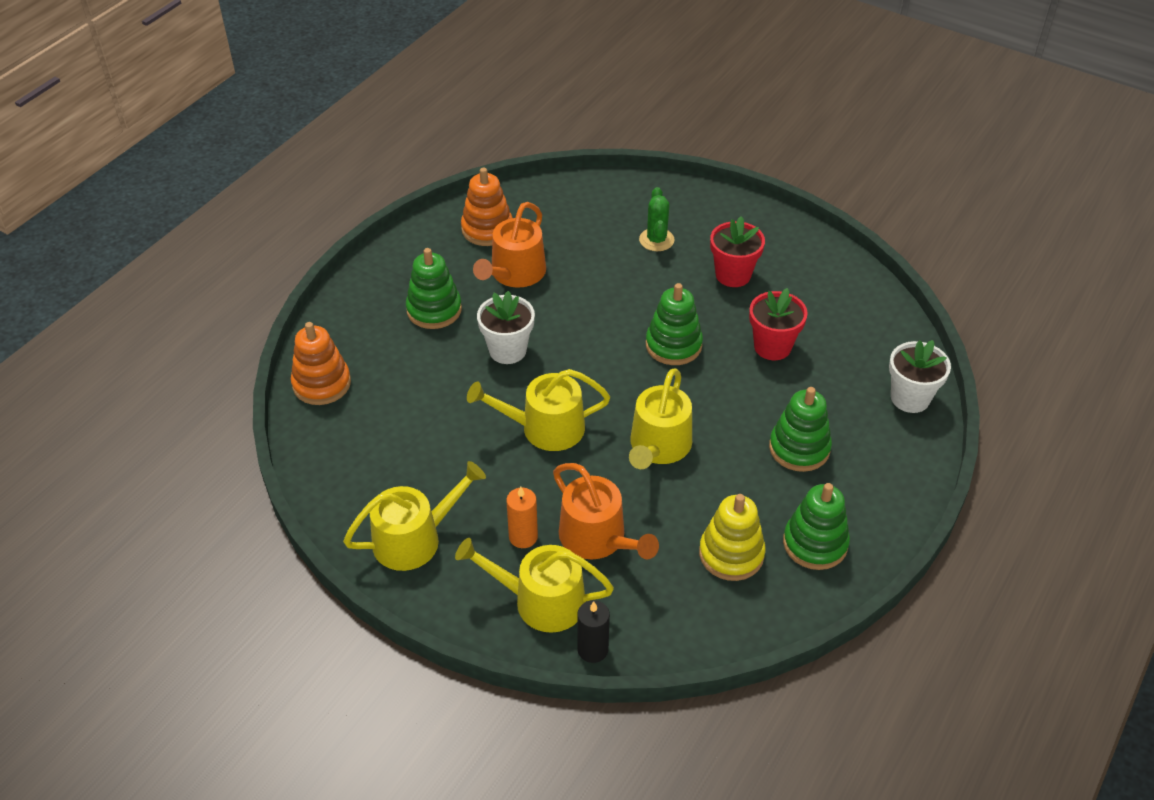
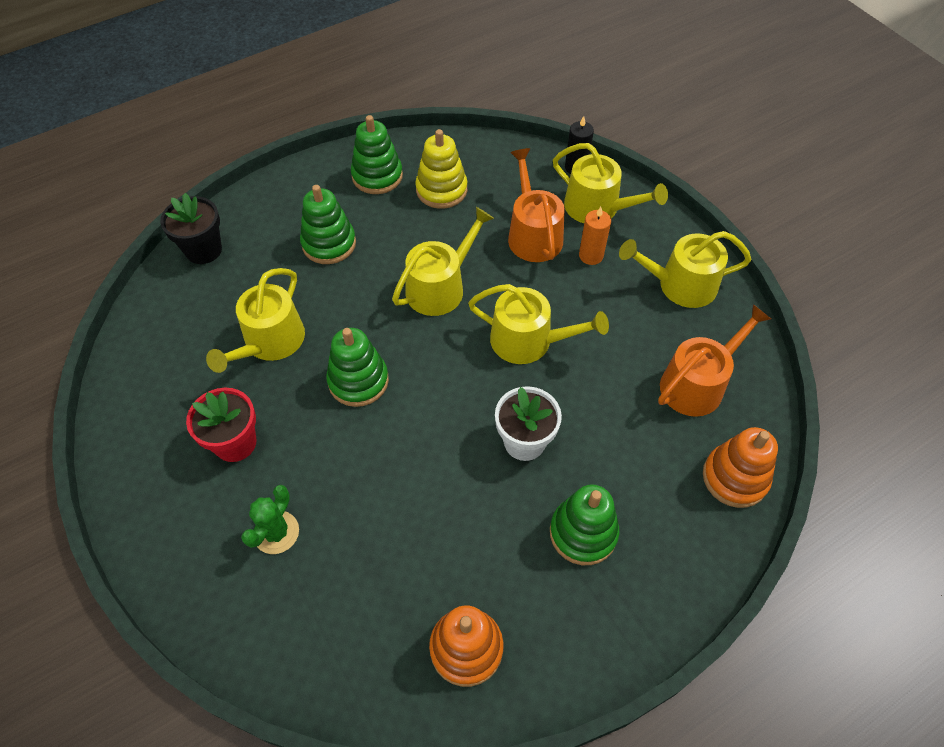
camera: 155 degrees left, 10 degrees up
orange watering can [473,202,546,288] -> orange watering can moved to [658,304,771,417]
red flower pot [749,288,808,360] -> yellow watering can [206,268,305,373]
white flower pot [889,340,951,413] -> black flower pot [160,193,222,264]

